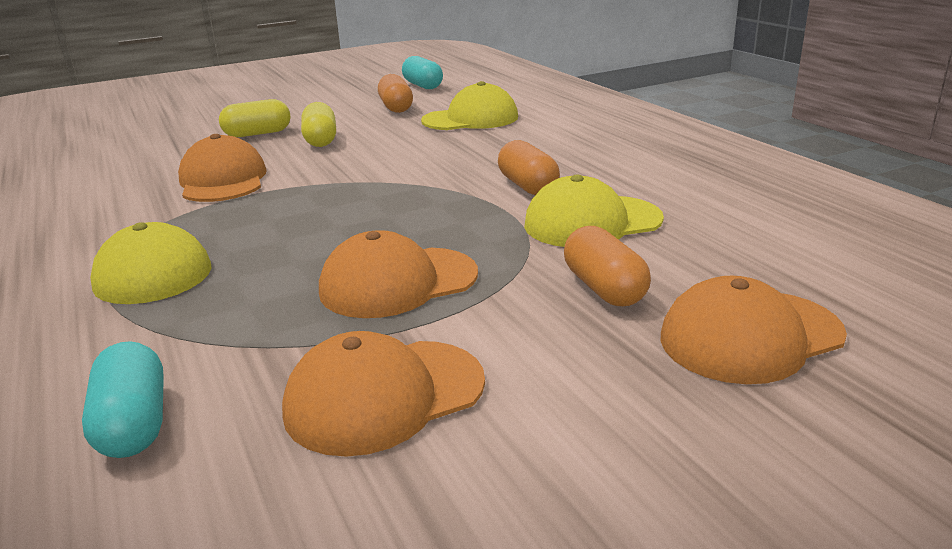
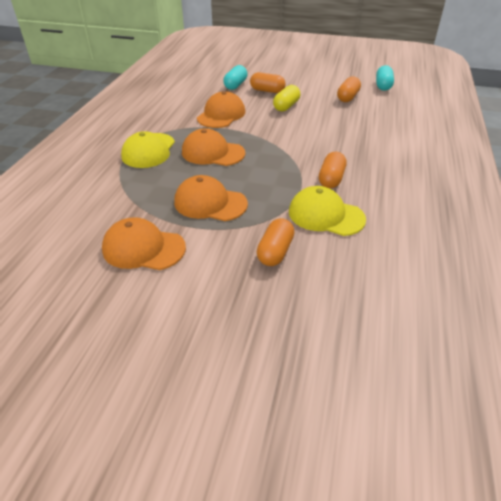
camera: 40 degrees right, 15 degrees up
turquoise capsule [82,341,164,458] -> turquoise capsule moved to [223,65,248,90]
yellow capsule [219,99,291,137] -> orange capsule [250,72,286,93]
yellow cap [421,81,518,130] -> none
orange cap [661,276,847,384] -> orange cap moved to [182,128,245,166]

